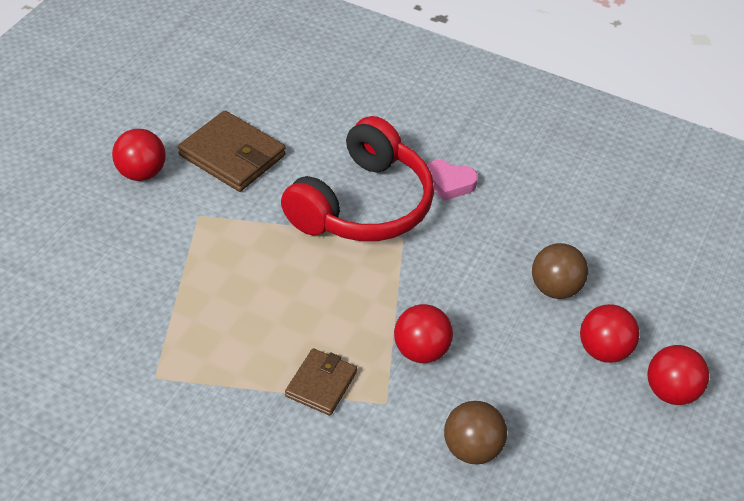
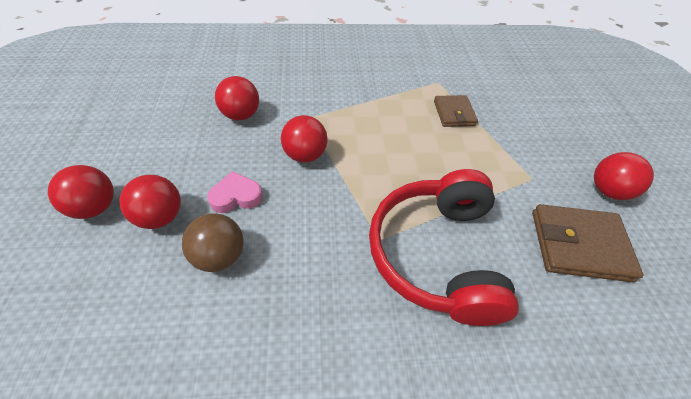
camera: 150 degrees right, 5 degrees up
brown wallet [285,348,357,416] -> brown wallet moved to [434,95,478,127]
pink heart [427,160,478,201] -> pink heart moved to [207,171,263,213]
brown ball [444,401,507,464] -> red ball [215,76,259,120]

